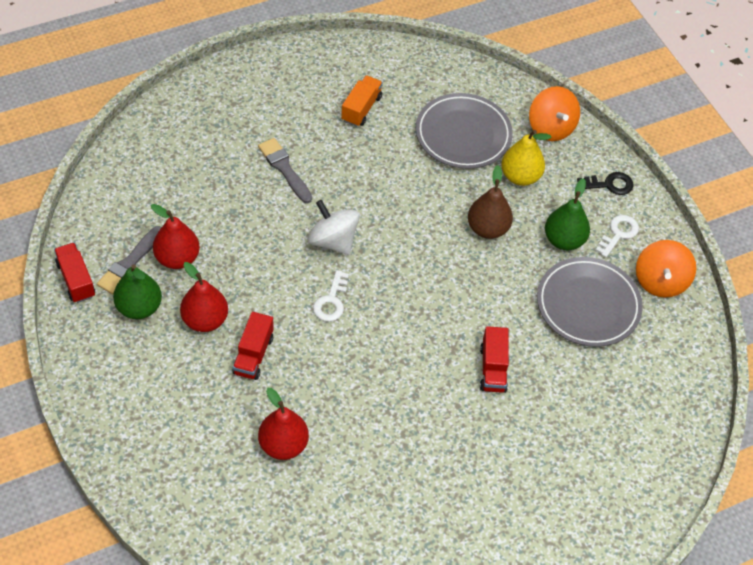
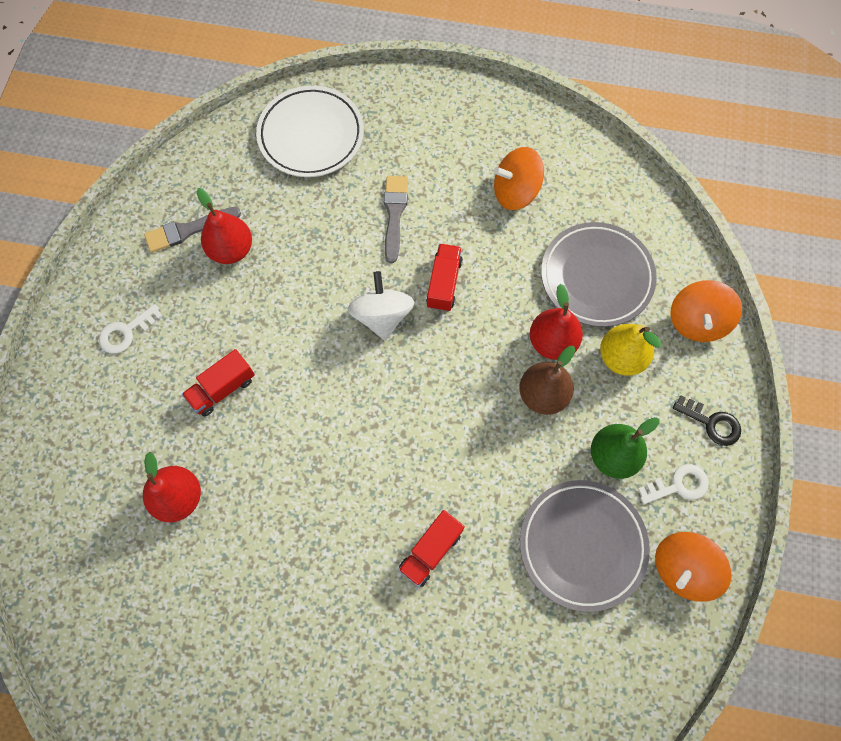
camera: 40 degrees right, 15 degrees up
red truck [54,243,95,303] -> red truck moved to [426,244,463,312]
green pear [113,264,162,319] -> none
red pear [180,262,228,332] -> red pear moved to [530,284,583,360]
white key [313,270,349,322] -> white key moved to [99,304,163,354]
orange truck [341,76,383,127] -> orange spinning top [494,147,544,210]
none -> white plate [256,86,364,177]

